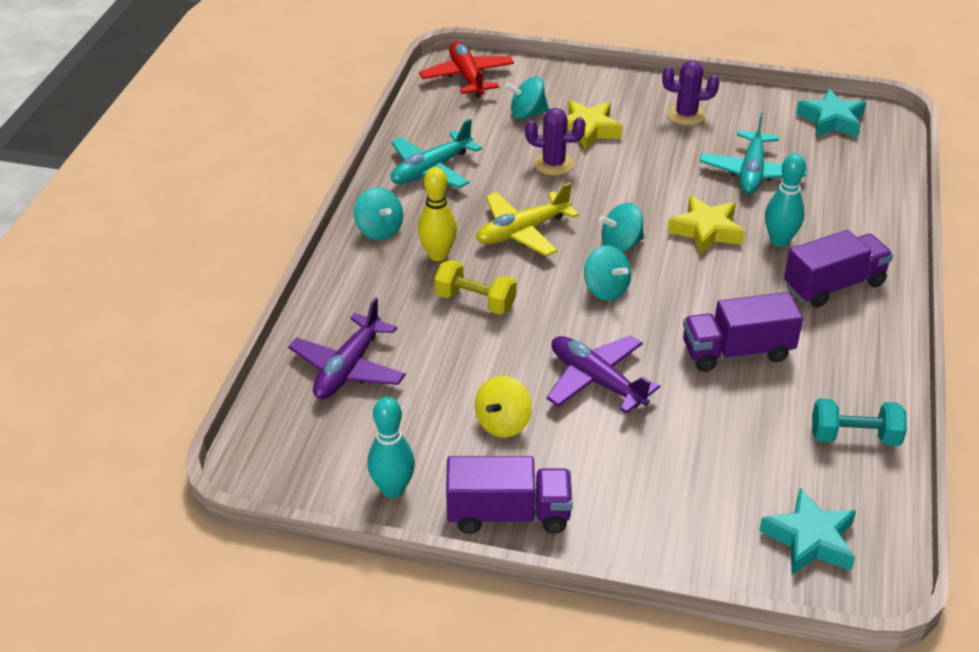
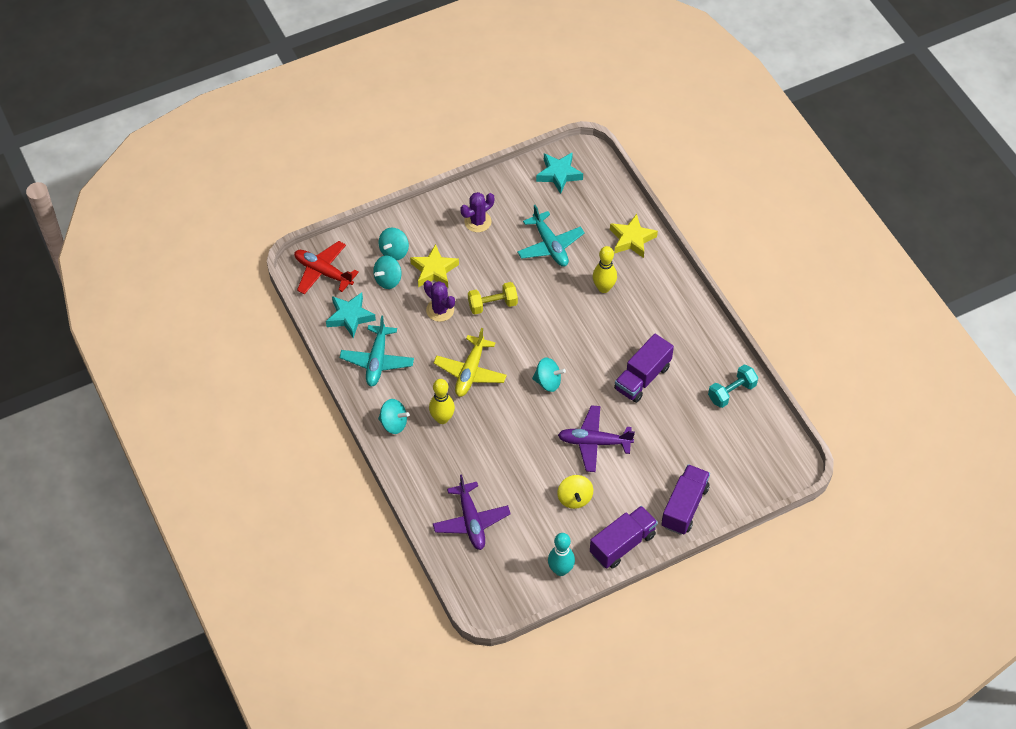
camera: 40 degrees left, 15 degrees up
yellow dumbbell [434,260,517,315] -> yellow dumbbell moved to [468,282,518,314]
purple cactus [525,108,586,175] -> purple cactus turned 75 degrees clockwise [424,280,455,322]
turquoise spinning top [599,203,644,253] -> turquoise spinning top moved to [379,228,409,260]
yellow star [667,195,745,255] -> yellow star moved to [610,214,658,258]
turquoise star [759,488,856,575] -> turquoise star moved to [326,292,376,338]
turquoise bowling pin [765,153,806,247] -> yellow bowling pin [593,246,617,293]
purple truck [784,230,893,308] -> purple truck moved to [661,464,710,535]

